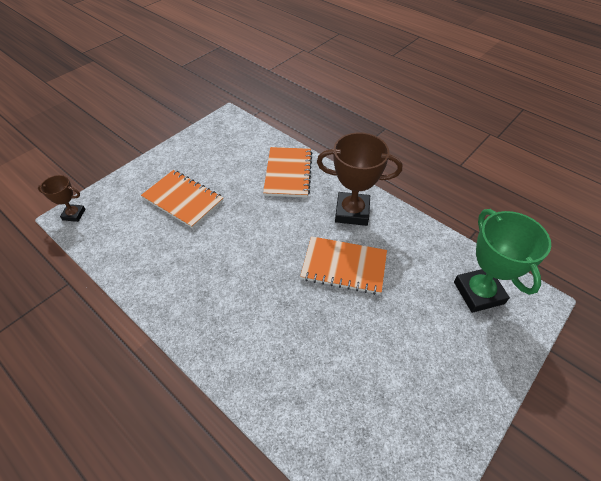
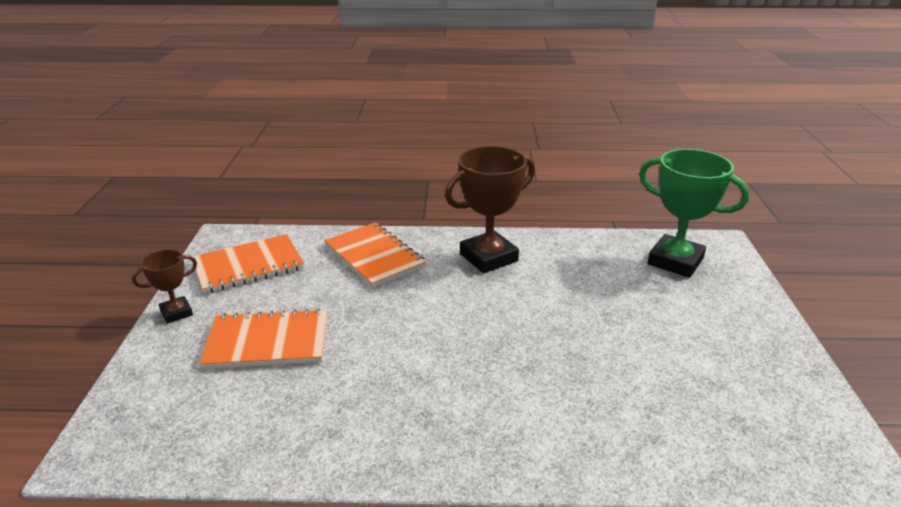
camera: 40 degrees left, 20 degrees down
brown trophy [38,175,86,222] -> brown trophy moved to [132,249,197,324]
orange notebook [300,236,387,295] -> orange notebook moved to [192,234,304,294]

